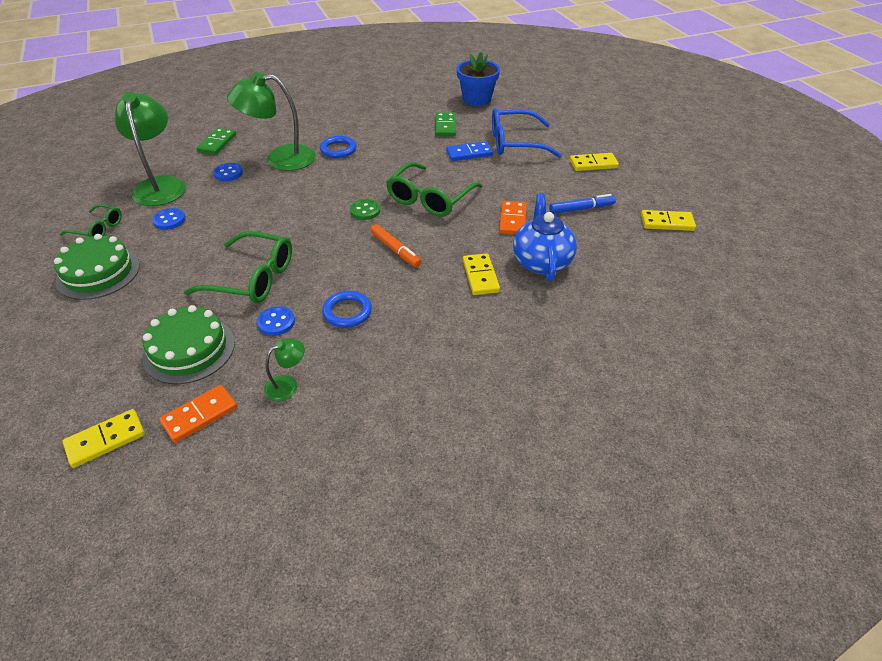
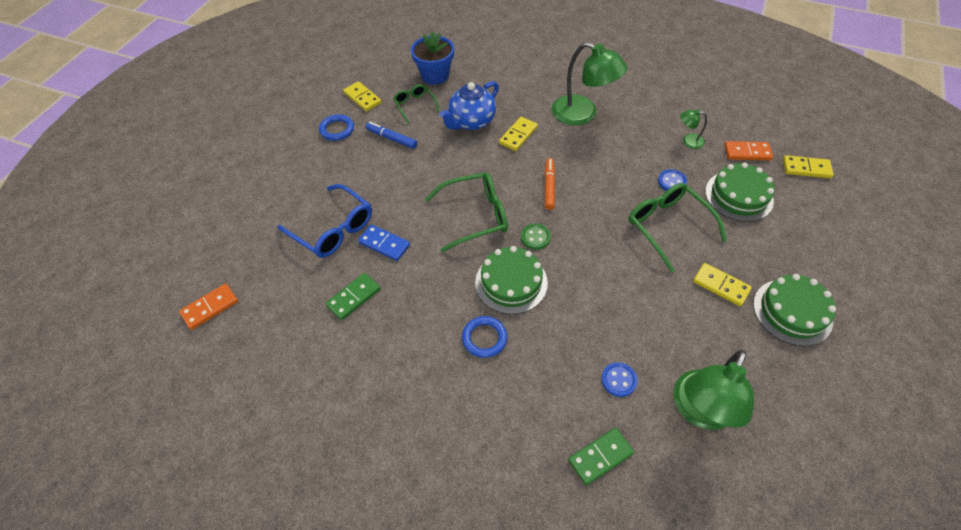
camera: 135 degrees left, 10 degrees up
green glasses [60,204,122,237] -> green glasses moved to [393,84,440,124]
blue button [152,208,186,230] -> none
green lamp [227,72,316,171] -> green lamp moved to [552,42,627,125]
blue ring [322,291,372,328] -> blue ring moved to [319,114,354,141]
blue flower pot [457,52,500,106] -> blue flower pot moved to [411,31,454,85]
orange domino [499,201,526,235] -> orange domino moved to [179,284,238,330]
yellow domino [570,153,619,171] -> yellow domino moved to [693,263,752,306]
none -> green cake [475,246,548,314]

